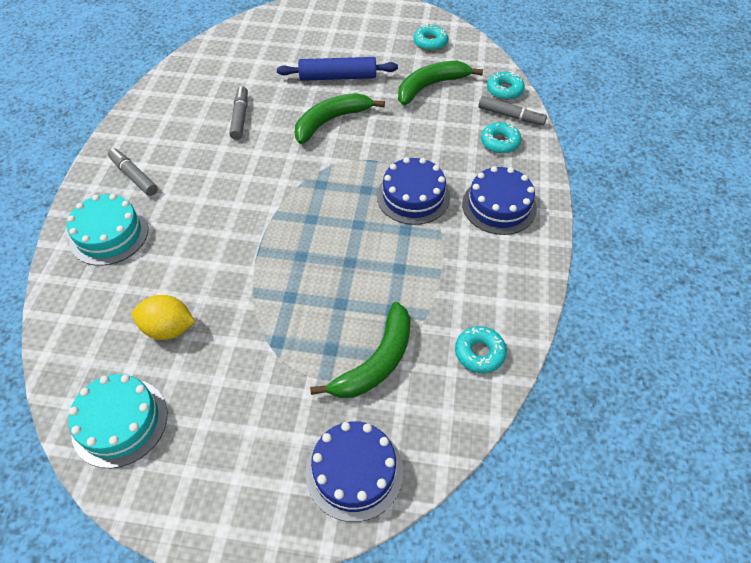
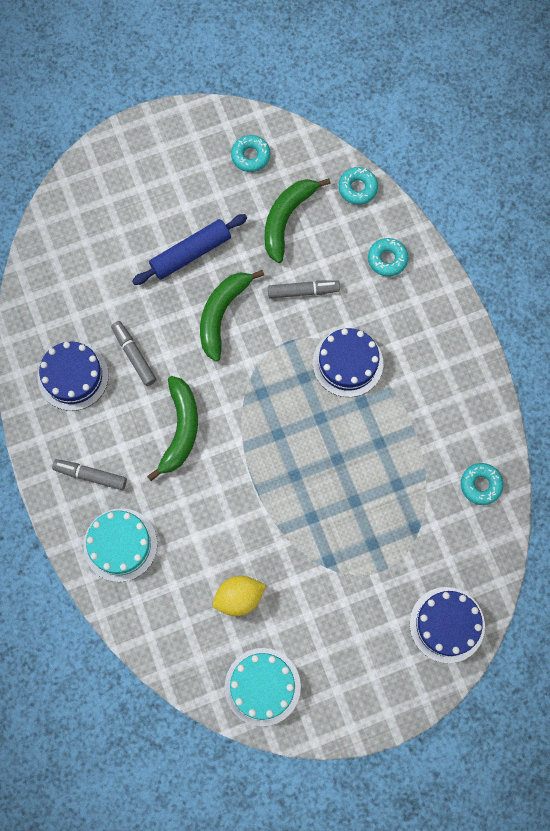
camera: 30 degrees left, 20 degrees up
green banana [310,302,411,398] -> green banana moved to [147,376,198,481]
blue cake [462,166,537,235] -> blue cake moved to [38,341,109,411]
grey marker [478,96,547,126] -> grey marker moved to [268,280,340,298]

